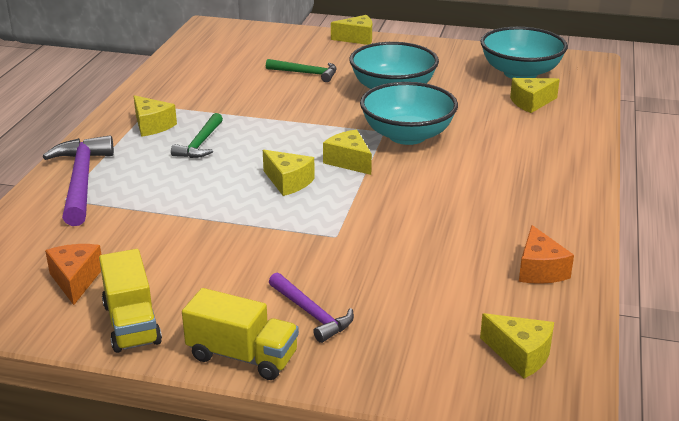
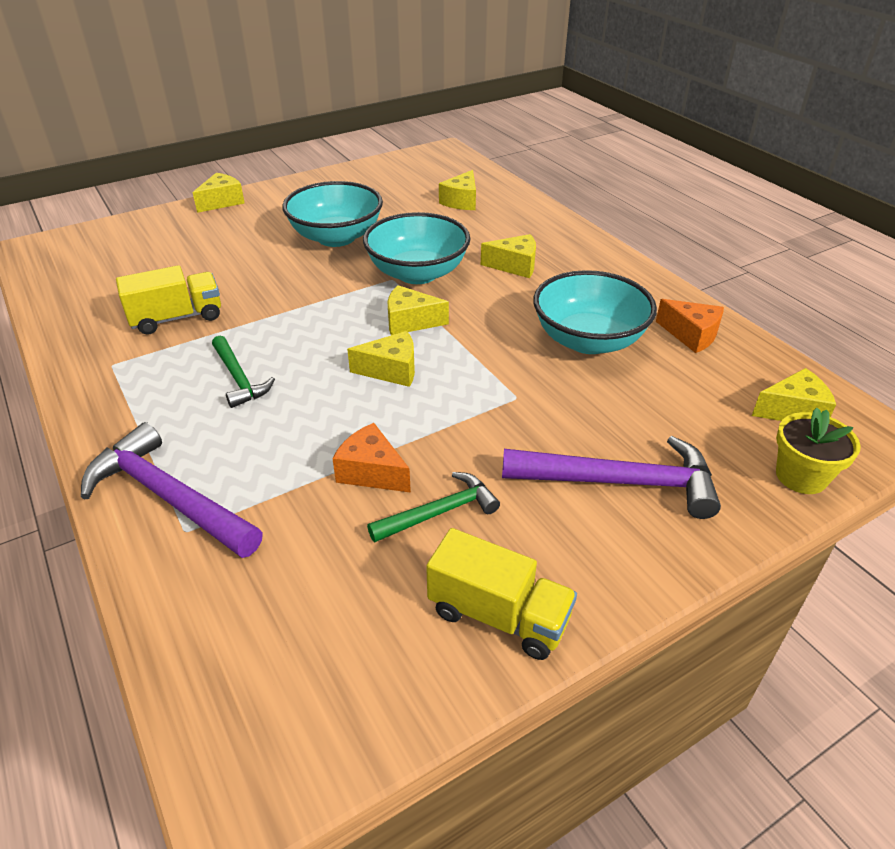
camera: 45 degrees left, 10 degrees up
orange cheese [45,244,101,305] -> orange cheese moved to [332,423,411,493]
yellow cheese [134,95,177,137] -> yellow cheese moved to [481,234,536,278]
yellow truck [182,288,299,380] -> yellow truck moved to [116,265,221,335]
green hammer [266,59,337,82] -> green hammer moved to [367,472,500,542]
purple hammer [269,273,354,343] -> purple hammer [502,436,721,519], size x1.67
turquoise bowl [480,27,568,79] -> turquoise bowl moved to [533,270,657,354]
none -> yellow flower pot [776,407,861,494]

